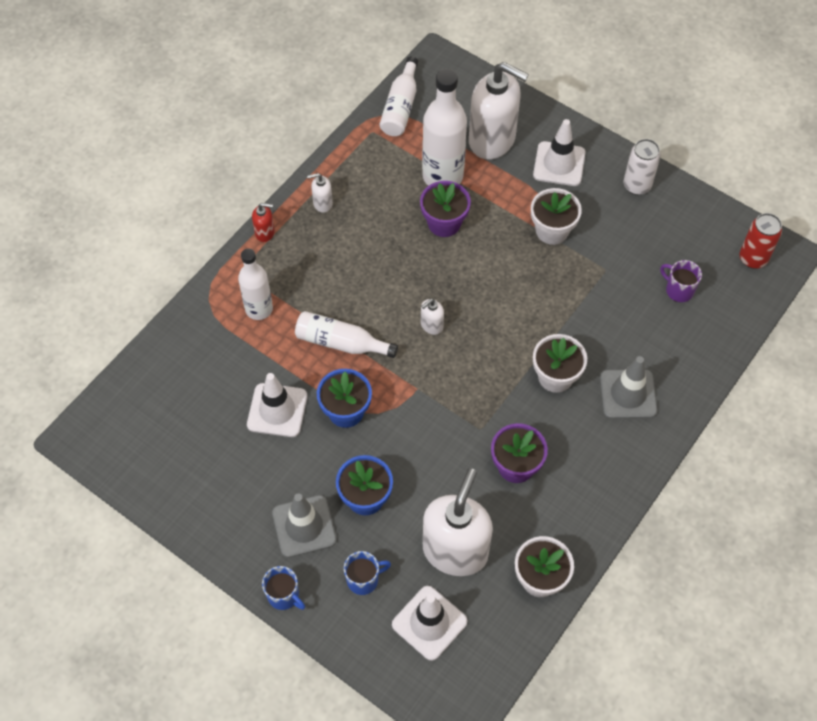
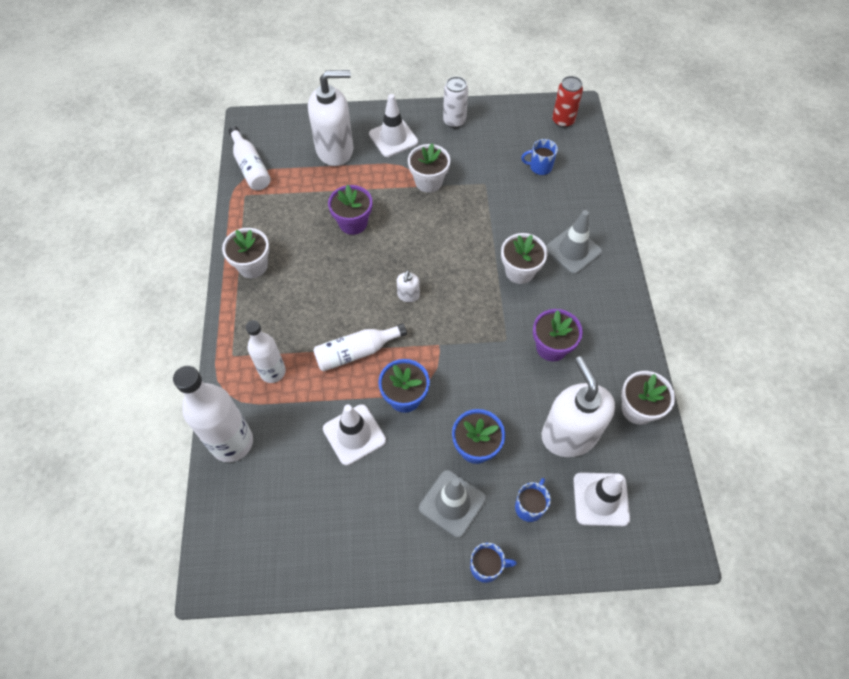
camera: 40 degrees left, 0 degrees up
red soap dispenser [252,203,275,242] -> none
white soap dispenser [307,173,333,213] -> white flower pot [222,228,269,278]
white bottle [422,69,467,186] -> white bottle moved to [173,366,253,462]
purple mug [660,260,702,302] -> blue mug [521,139,558,175]

